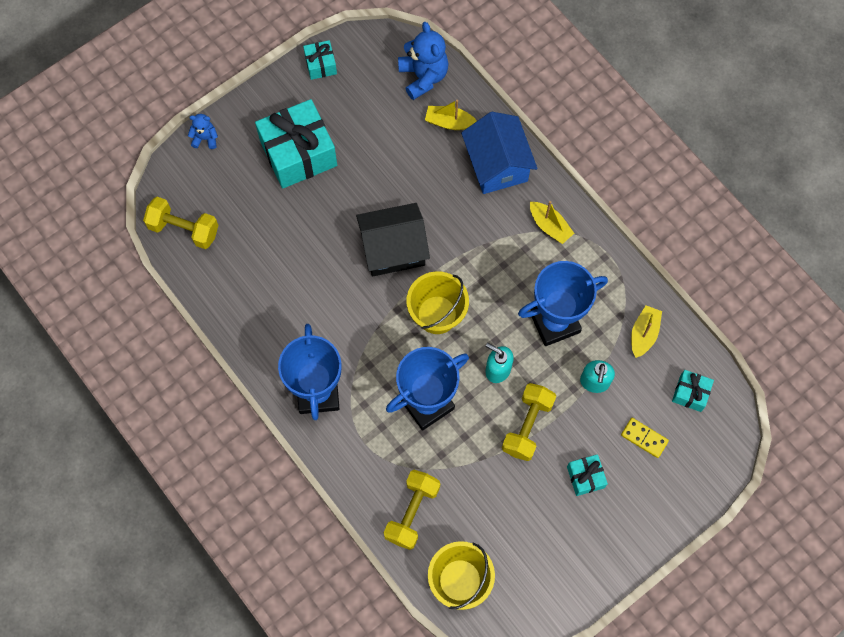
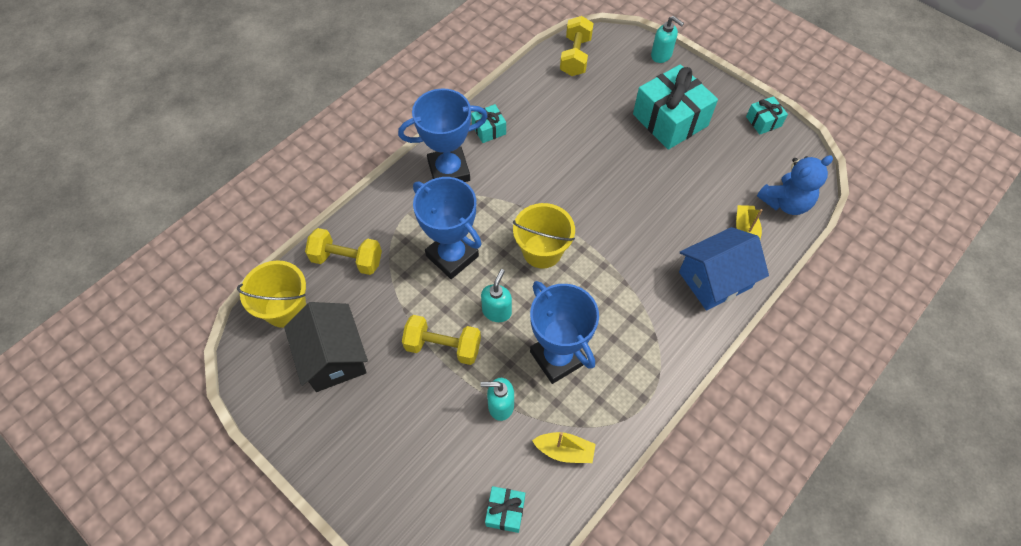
camera: 80 degrees right, 10 degrees down
blue teddy bear [188,114,218,149] -> turquoise soap dispenser [651,16,684,63]
black house [356,203,430,276] -> black house moved to [284,302,368,392]
yellow boat [530,201,574,244] -> none
turquoise gift [567,454,608,496] -> turquoise gift moved to [471,104,506,143]
yellow domino [621,418,669,458] -> none

